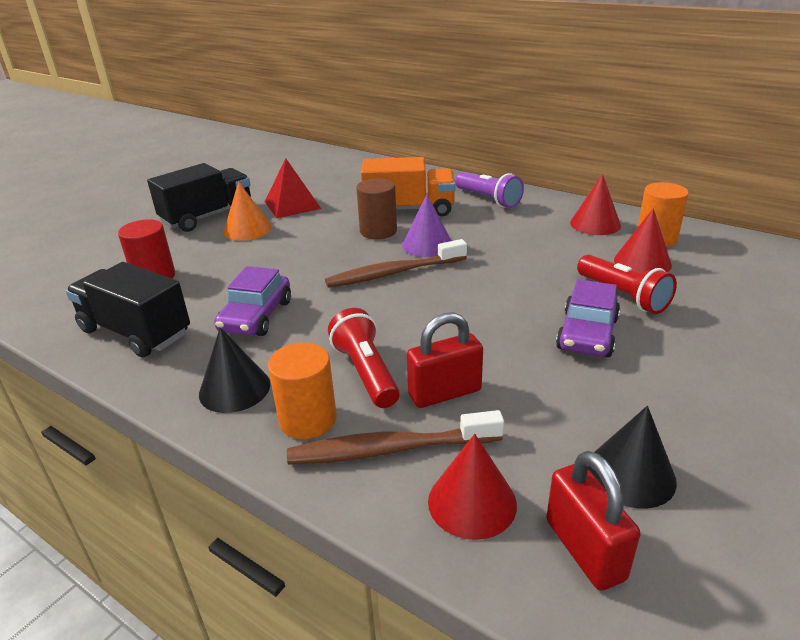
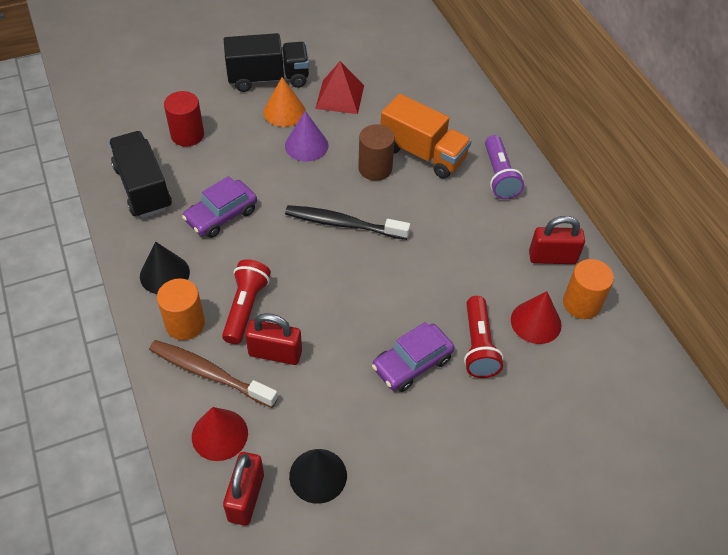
camera: 30 degrees right, 20 degrees up
brown toothbrush [325,239,467,288] -> black toothbrush [285,205,410,240]
purple cone [402,194,451,257] -> purple cone moved to [285,111,328,162]
red cone [570,174,621,235] -> red padlock [529,216,585,264]

